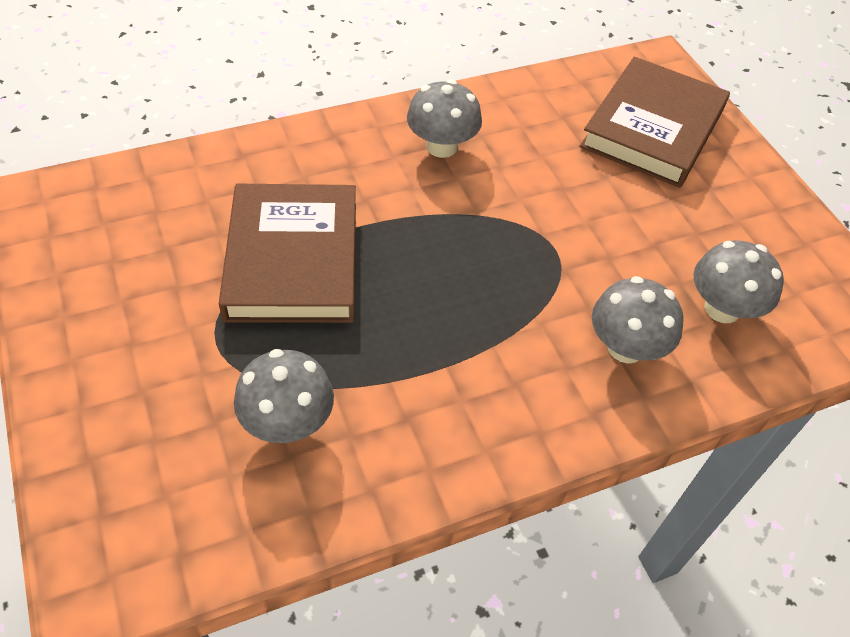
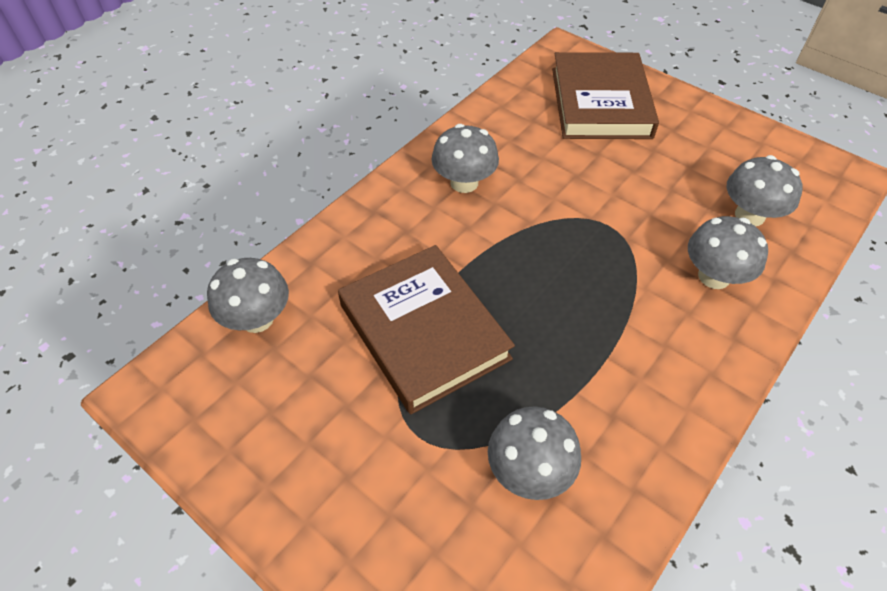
camera: 25 degrees left, 0 degrees up
none -> grey mushroom [207,258,289,333]

